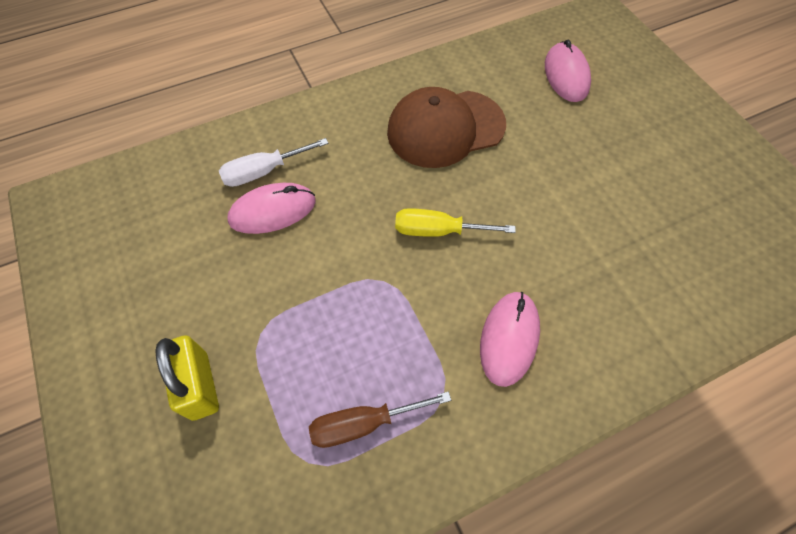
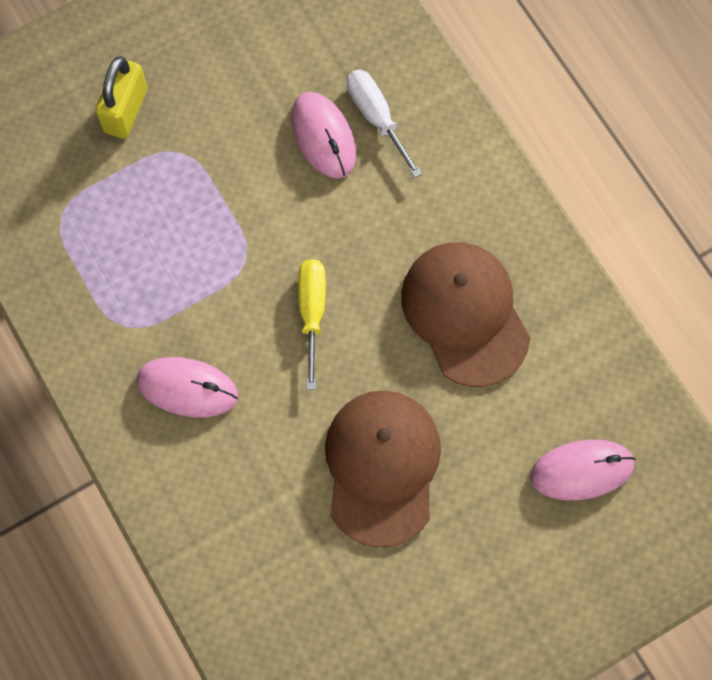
camera: 85 degrees right, 10 degrees up
yellow padlock [155,335,219,421] -> yellow padlock turned 45 degrees counterclockwise [95,56,147,139]
brown screwdriver [309,392,451,448] -> none
none -> brown cap [325,390,441,548]

